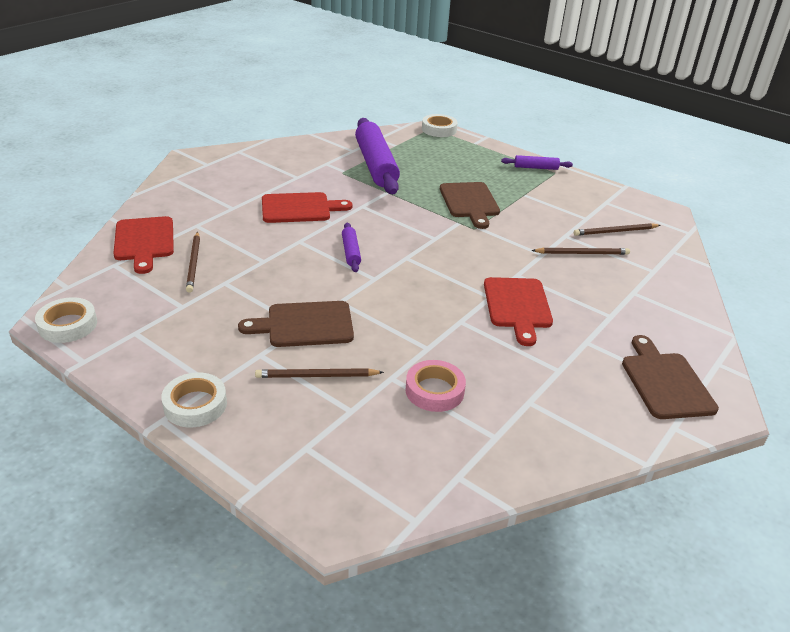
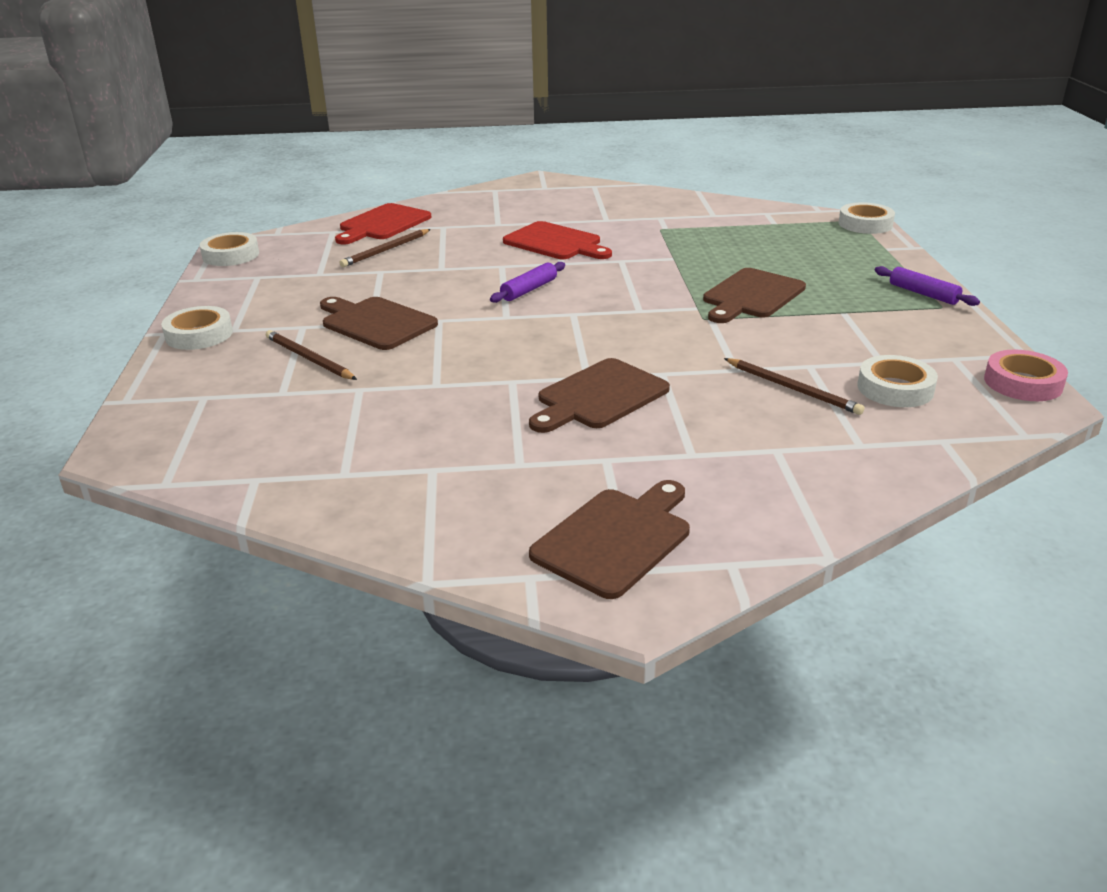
camera: 50 degrees right, 5 degrees down
purple rolling pin [355,118,400,194] -> none
pink tape [405,360,466,412] -> pink tape moved to [984,350,1068,401]
red cutting board [484,277,553,346] -> brown cutting board [529,358,670,433]
brown pencil [574,223,661,236] -> white tape [857,355,938,407]

